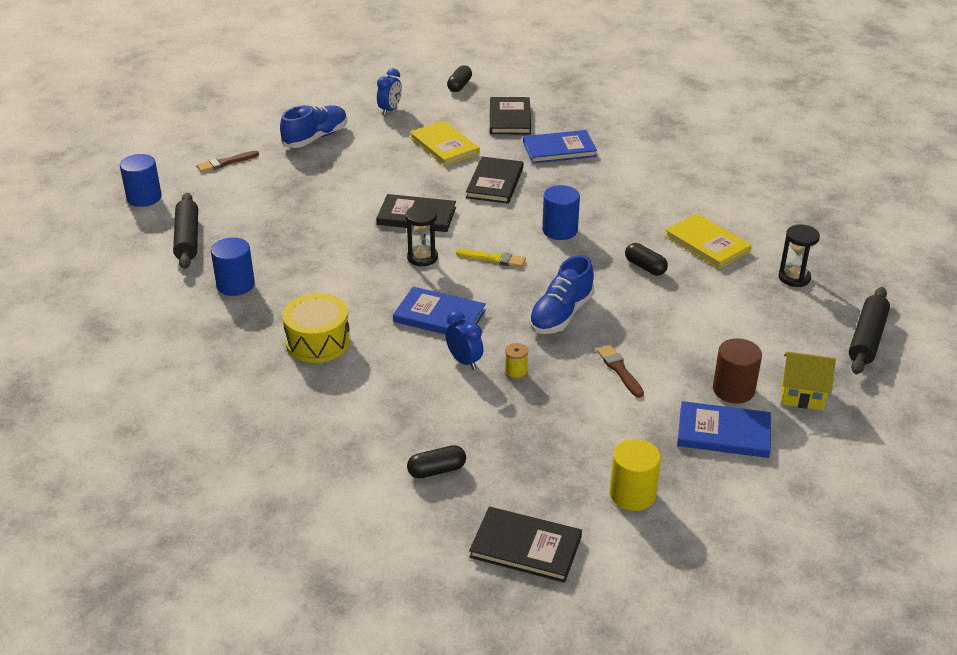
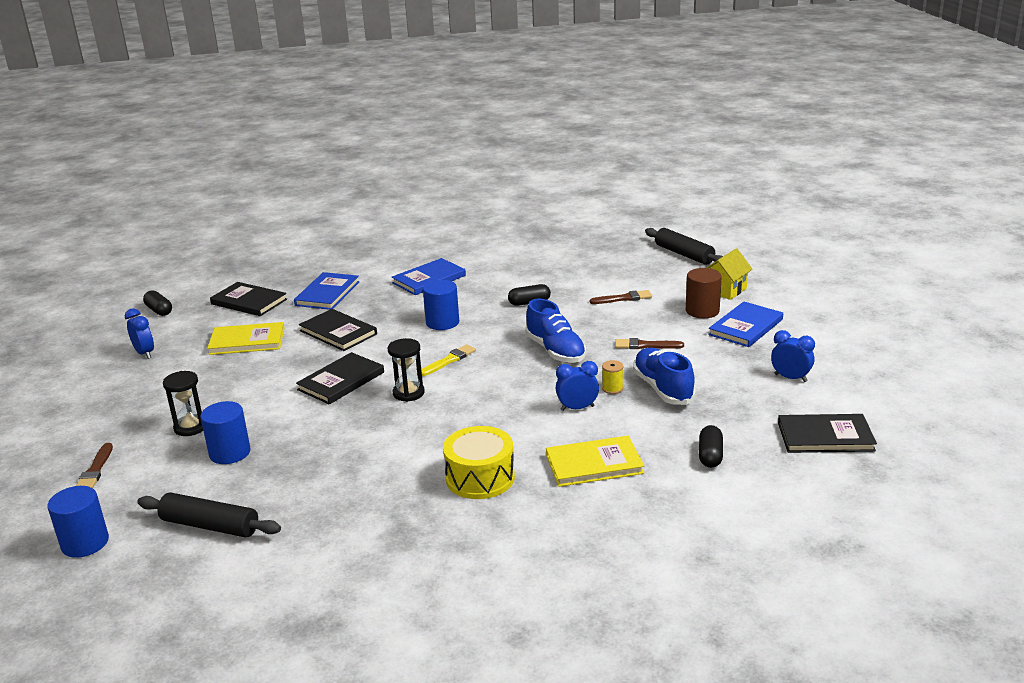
camera: 60 degrees left, 10 degrees down
blue cylinder [211,237,255,296] -> blue cylinder moved to [200,401,251,464]
blue shoe [280,105,347,148] -> blue shoe moved to [633,348,696,405]
blue book [393,287,486,334] -> blue book moved to [392,258,466,295]
black book [469,507,582,583] -> black book turned 45 degrees clockwise [778,414,877,453]
yellow cylinder [610,439,661,511] -> blue clock [771,330,815,382]
yellow book [665,213,752,269] -> yellow book moved to [546,436,644,487]
black hourglass [779,224,820,287] -> black hourglass moved to [163,371,203,436]
none -> brown brush [590,290,652,304]

